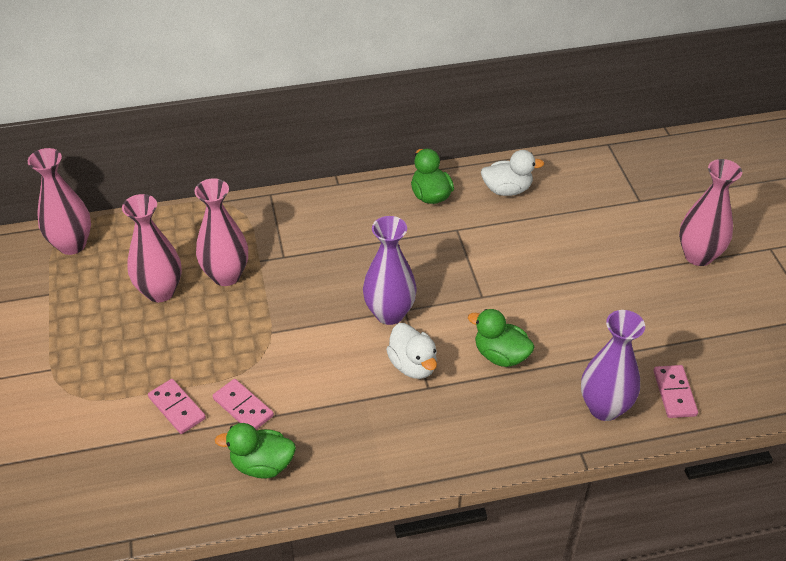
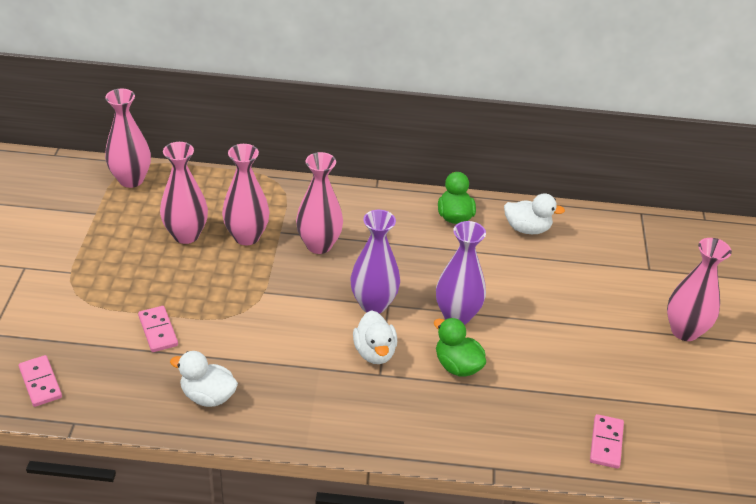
camera: 15 degrees right, 5 degrees down
pink domino [213,379,274,430] -> pink domino moved to [19,355,62,407]
green duck [215,423,296,479] -> white duck [170,351,238,407]
purple vase [581,310,645,421] -> purple vase moved to [436,221,486,325]
none -> pink vase [296,152,343,254]

